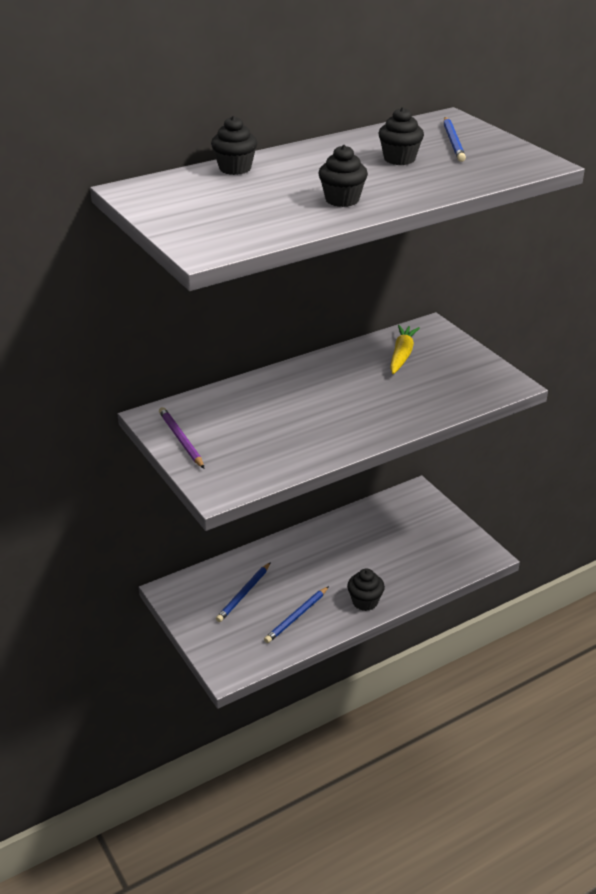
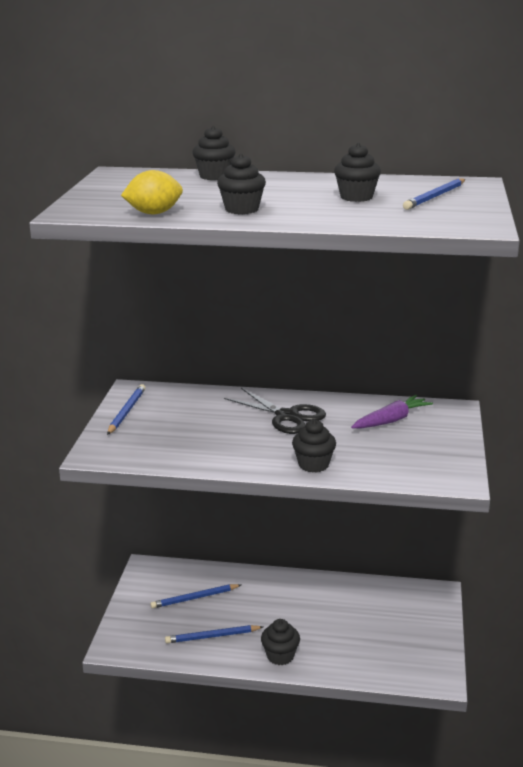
camera: 40 degrees right, 10 degrees down
purple pencil [159,407,205,469] -> blue pencil [107,384,146,435]
yellow carrot [390,325,420,374] -> purple carrot [351,395,433,429]
none -> yellow lemon [121,170,183,214]
none -> black scissors [224,388,326,434]
none -> black cupcake [292,420,336,473]

